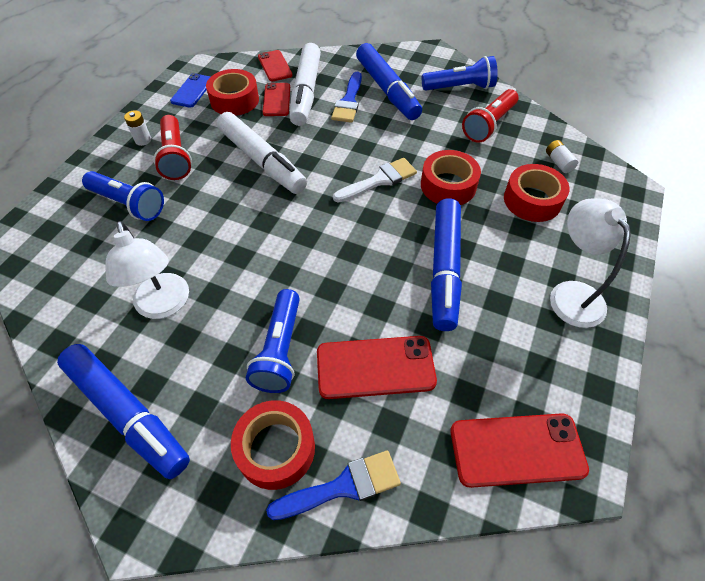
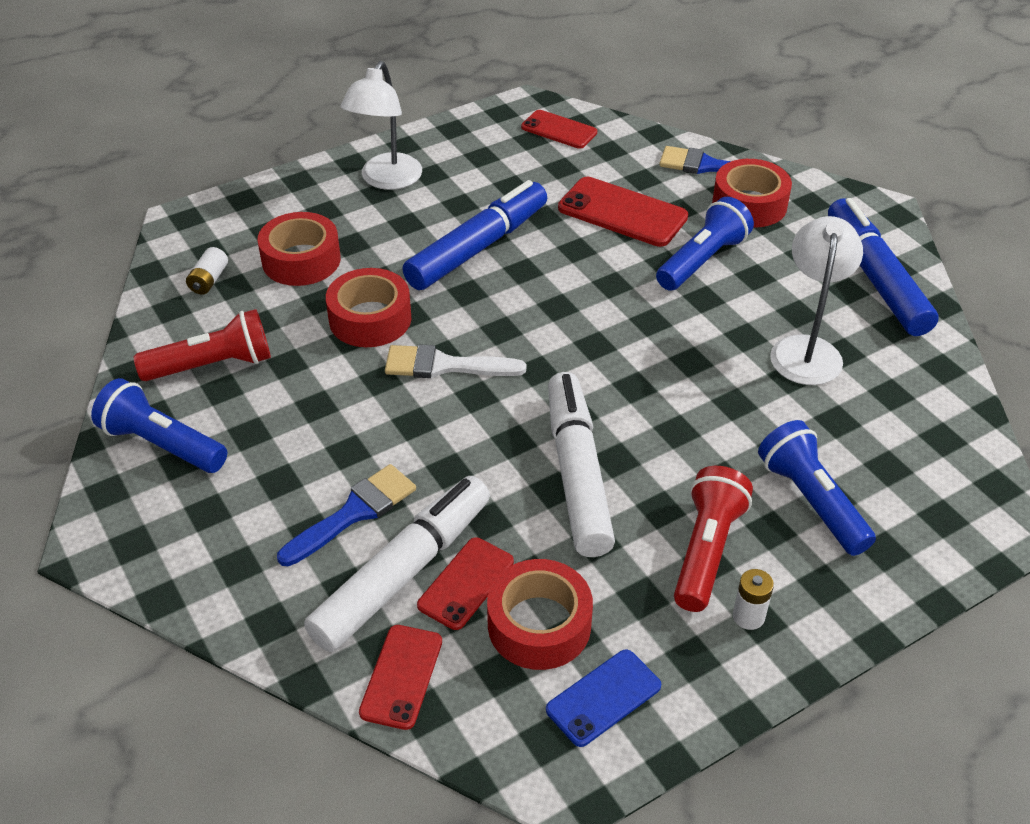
camera: 145 degrees left, 10 degrees down
blue marker [356,43,422,120] -> none
red phone [451,413,589,488] -> red phone [521,110,597,149], size x0.64

